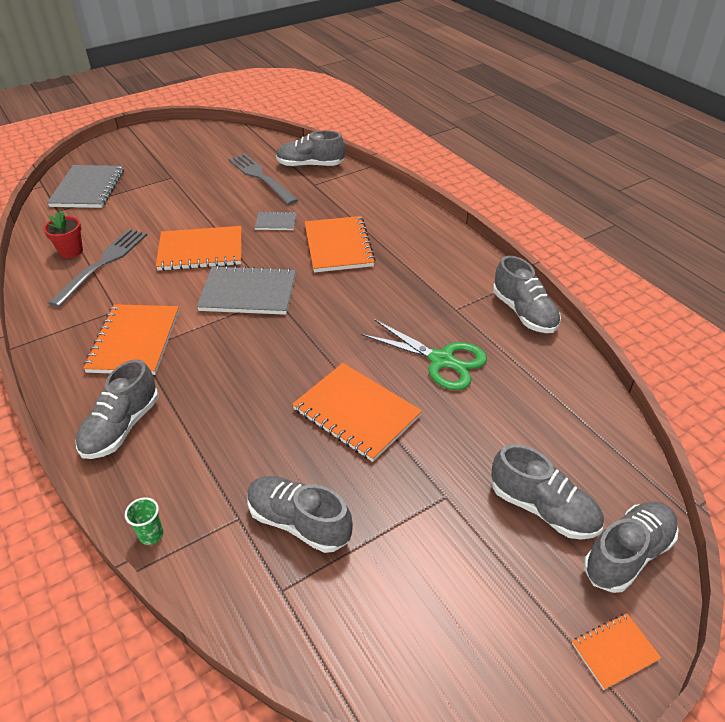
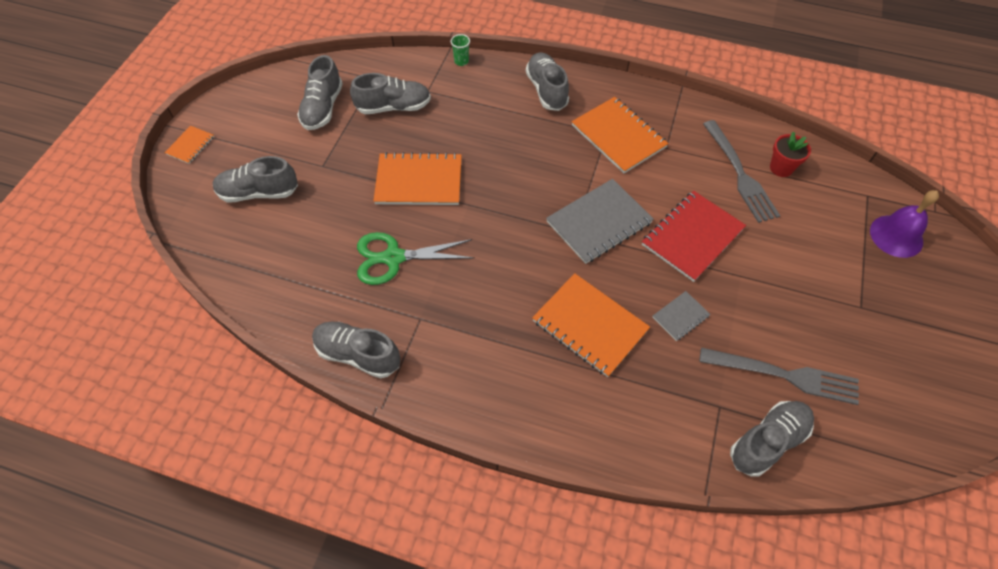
camera: 140 degrees right, 15 degrees up
grey notebook [47,165,124,208] -> purple bell [870,190,939,258]
orange notebook [156,226,242,271] -> red notebook [642,191,746,282]
grey shoe [584,502,678,593] -> grey shoe moved to [297,55,343,130]

